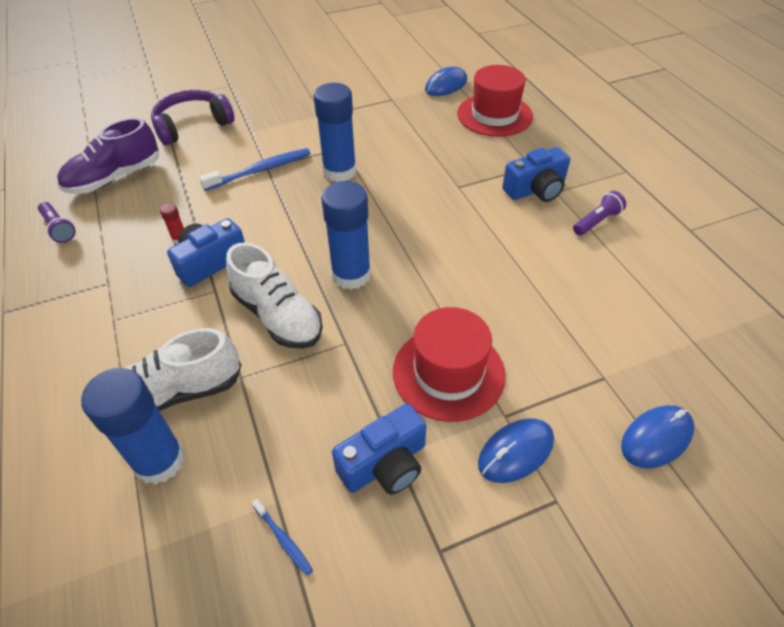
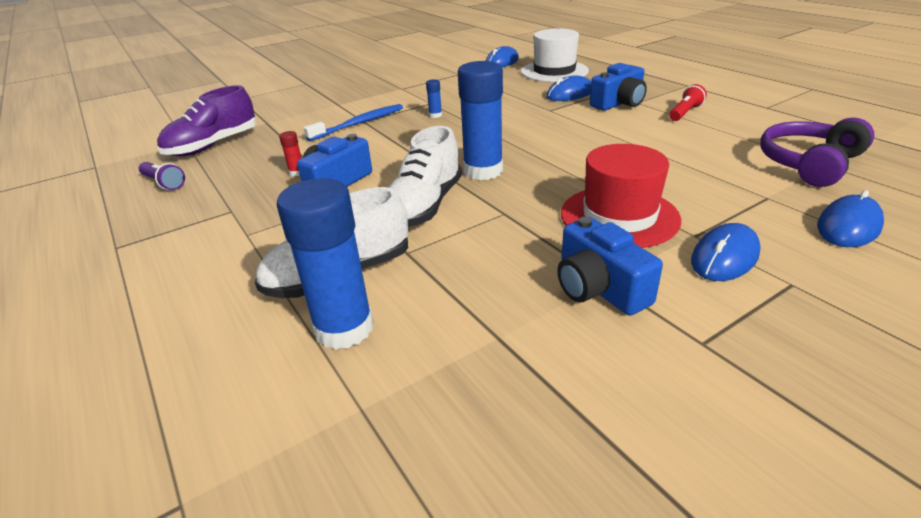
camera: 10 degrees left, 15 degrees down
purple headphones [151,90,235,145] -> purple headphones moved to [760,117,874,187]
white shoe [226,243,323,349] -> white shoe turned 75 degrees clockwise [388,126,462,227]
blue toothbrush [252,499,313,576] -> none
blue glue stick [314,83,356,182] -> blue glue stick [426,79,442,118], size x0.41
blue camera [332,404,426,495] -> blue camera turned 105 degrees clockwise [557,217,663,316]
red hat [457,65,533,137] -> white hat [521,28,589,82]
purple flashlight [573,191,626,236] -> red flashlight [669,84,707,121]
none -> blue mouse [546,76,591,101]

